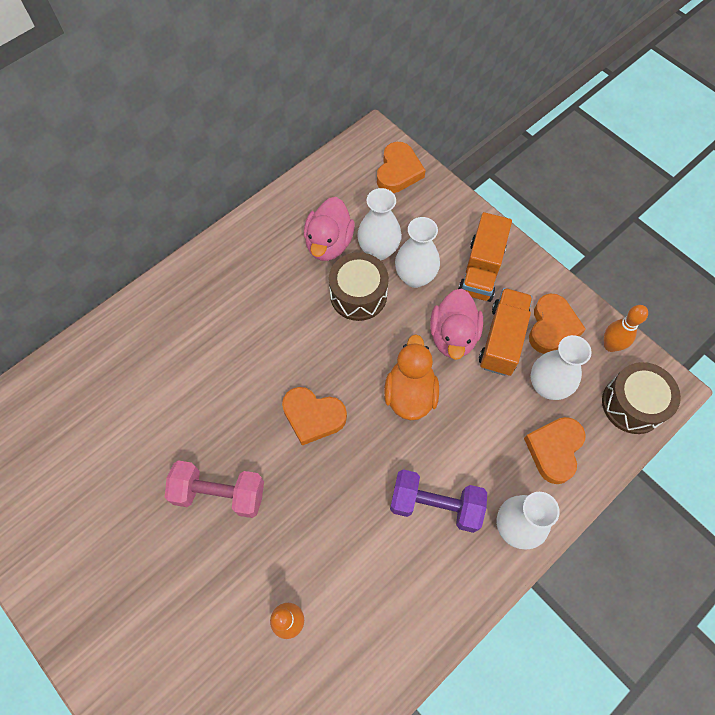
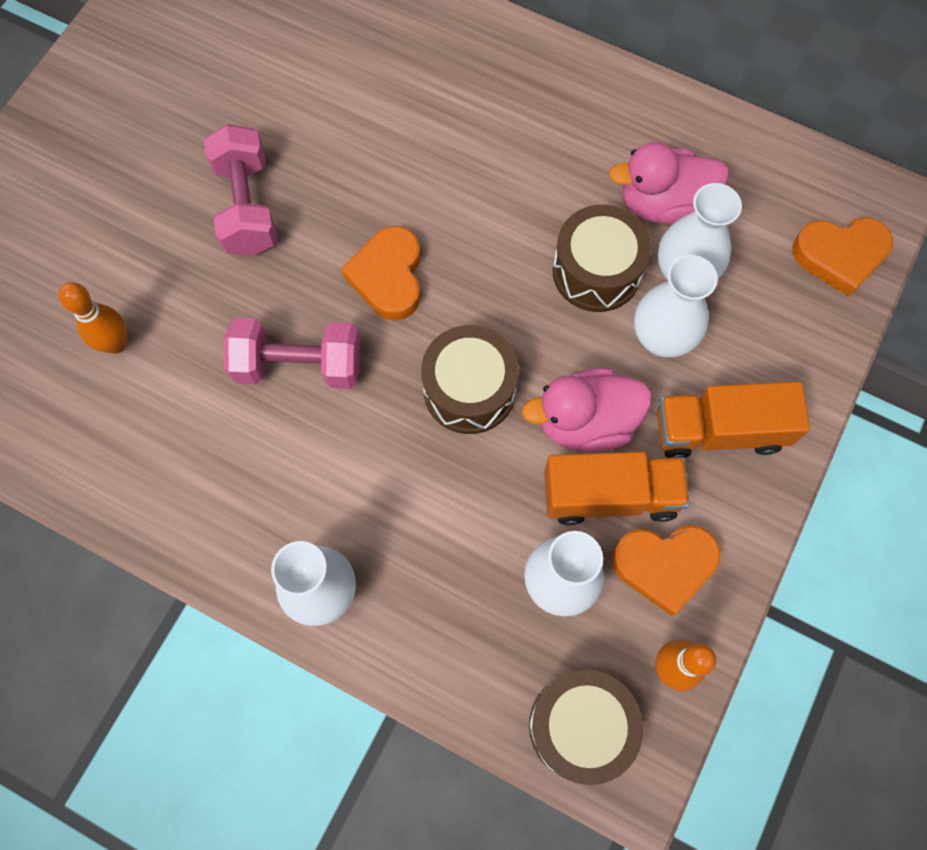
camera: 70 degrees right, 5 degrees up
orange duck [384,335,439,420] -> brown drum [421,325,519,434]
purple dumbbell [390,469,487,533] -> none
orange heart [524,417,585,484] -> none
none -> pink dumbbell [224,318,360,389]

